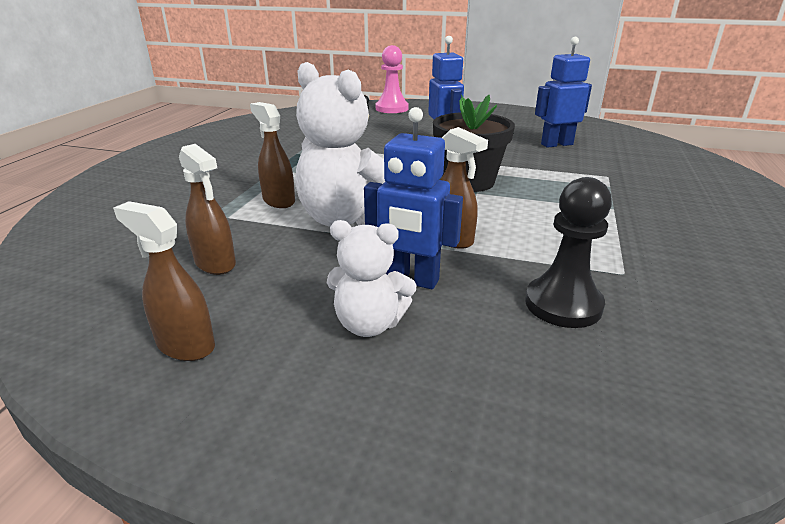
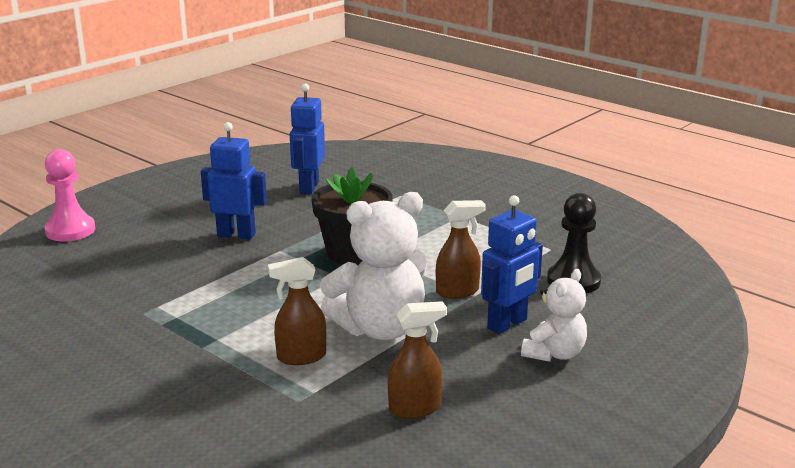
camera: 65 degrees left, 5 degrees down
brown spray bottle [113,201,215,361] -> none

